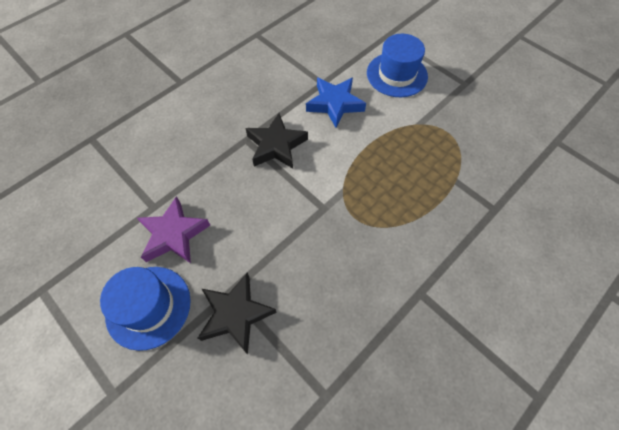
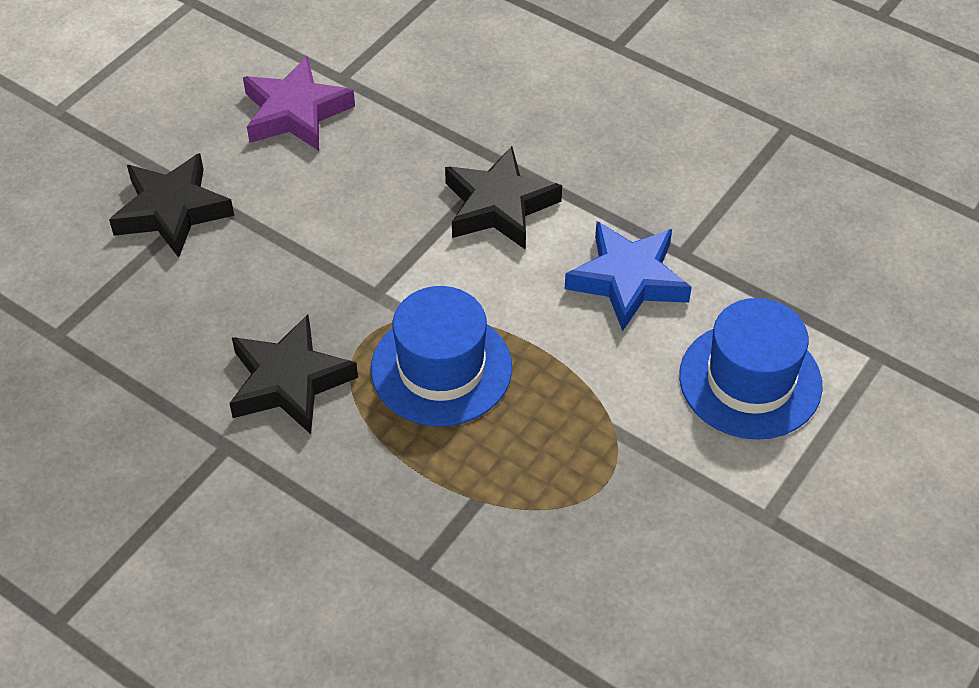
camera: 80 degrees right, 10 degrees down
blue hat [100,267,191,351] -> blue hat moved to [371,286,512,426]
none -> black star [229,314,358,434]

